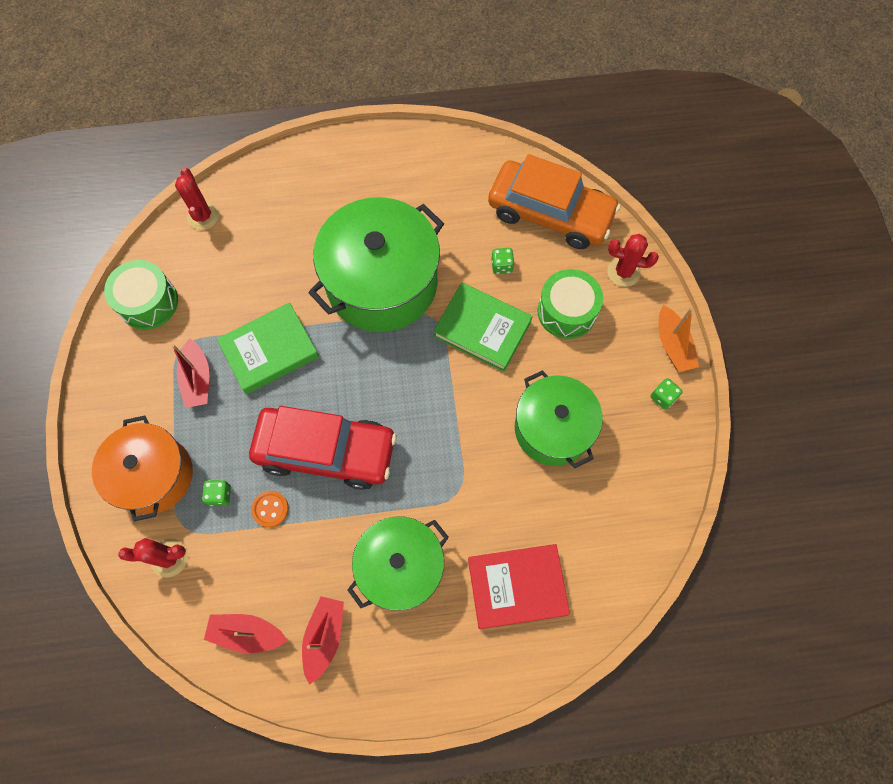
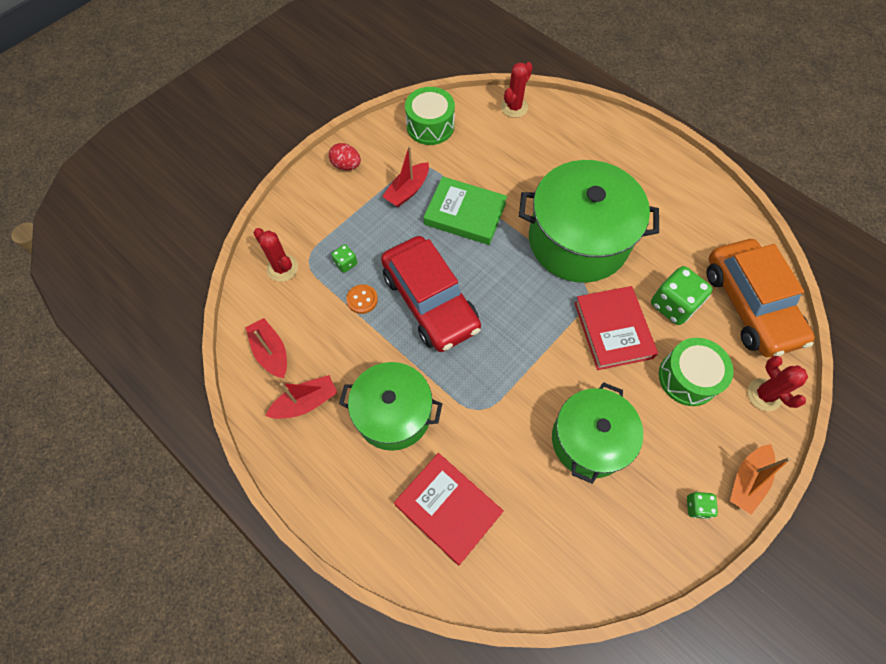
camera: 50 degrees right, 5 degrees down
orange pot [92,415,193,522] -> none
green book [433,283,533,372] -> red book [574,286,658,370]
green dice [492,248,514,274] -> green dice [651,266,713,325], size x1.99
none -> red egg [329,143,361,170]

